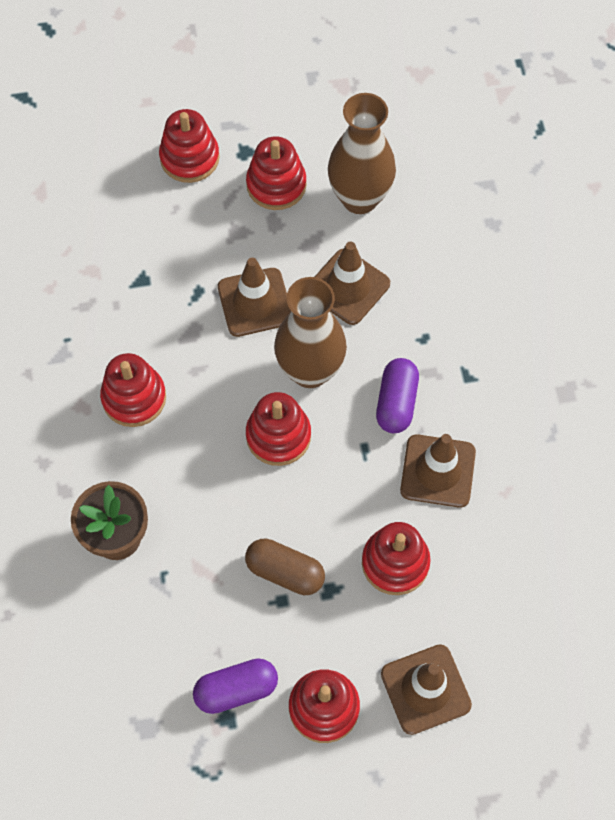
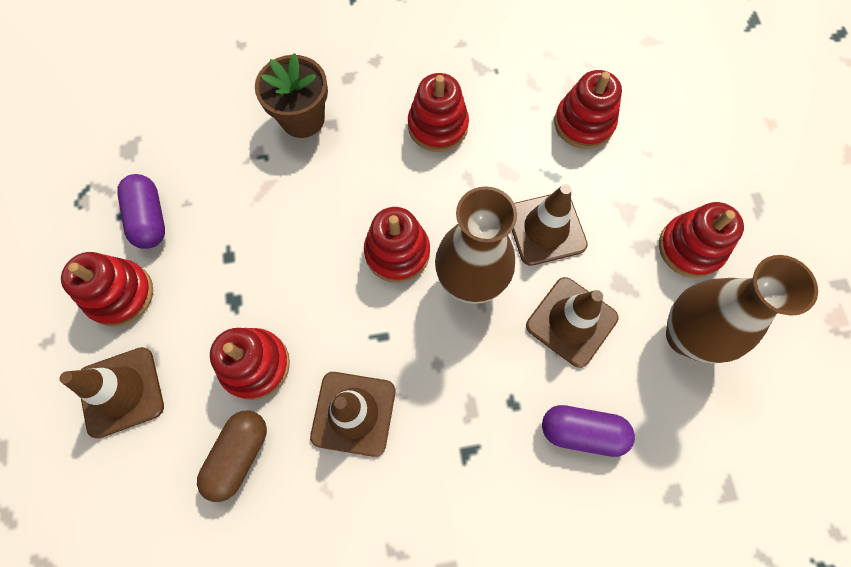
camera: 90 degrees right, 5 degrees up
red stacking toy [159,109,219,183] -> red stacking toy moved to [554,70,622,149]
brown capsule [245,538,325,595] -> brown capsule moved to [197,411,267,502]
purple capsule [376,358,419,433] -> purple capsule moved to [542,405,635,457]

